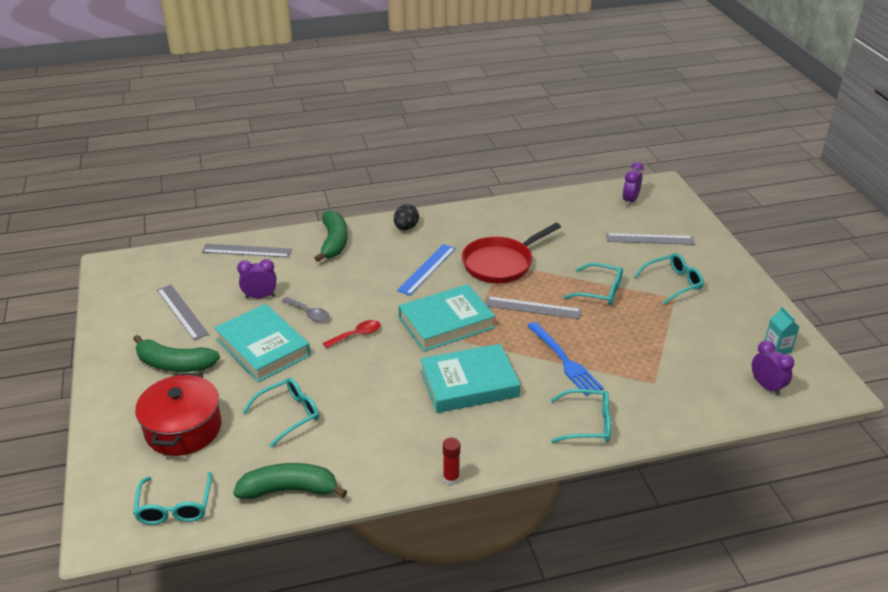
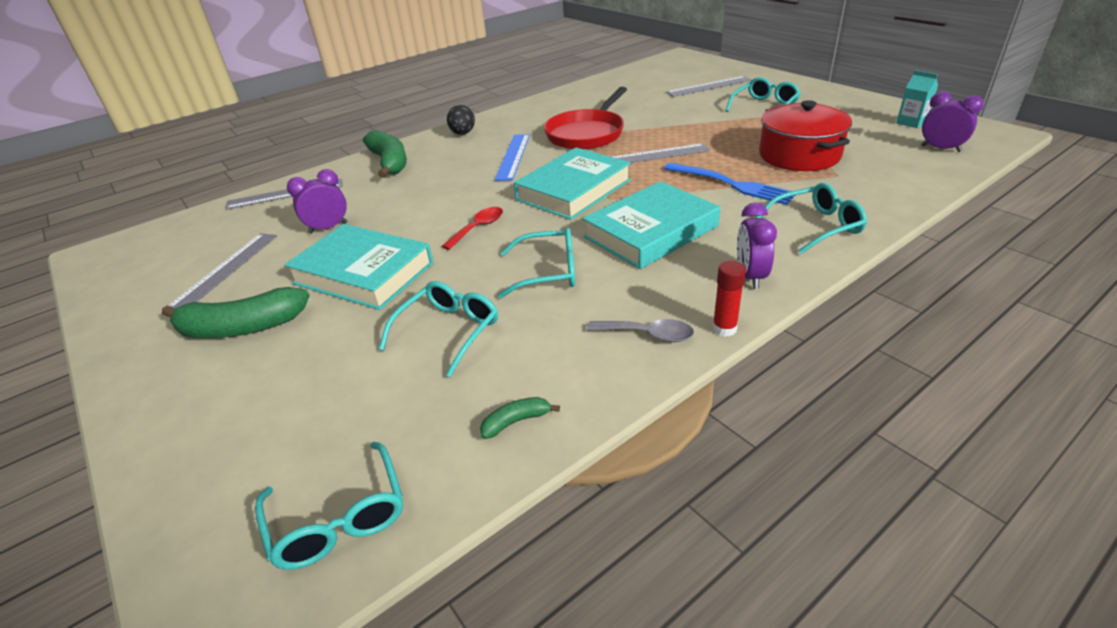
camera: 20 degrees left, 0 degrees up
red pot [135,372,221,456] -> red pot moved to [759,100,852,171]
grey ruler [157,285,209,340] -> grey ruler turned 75 degrees clockwise [168,233,277,309]
green banana [233,463,347,499] -> green banana [480,397,560,439], size x0.46
grey spoon [282,297,329,322] -> grey spoon moved to [587,319,694,342]
turquoise glasses [563,263,623,305] -> turquoise glasses moved to [498,227,575,298]
purple clock [622,162,644,207] -> purple clock moved to [737,202,777,289]

